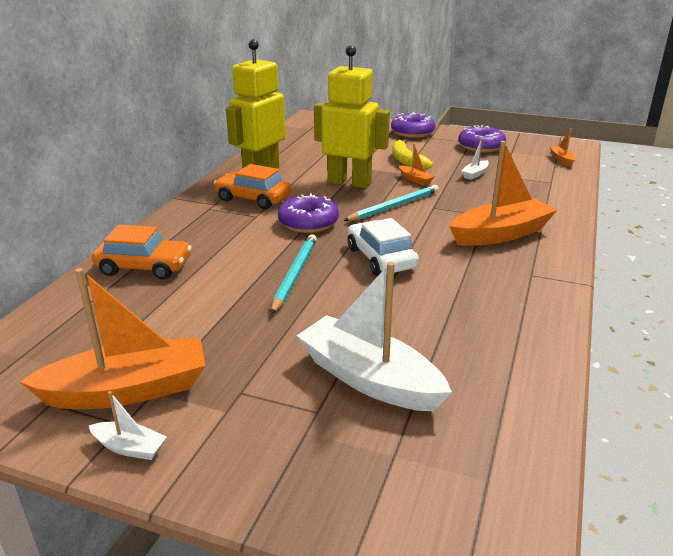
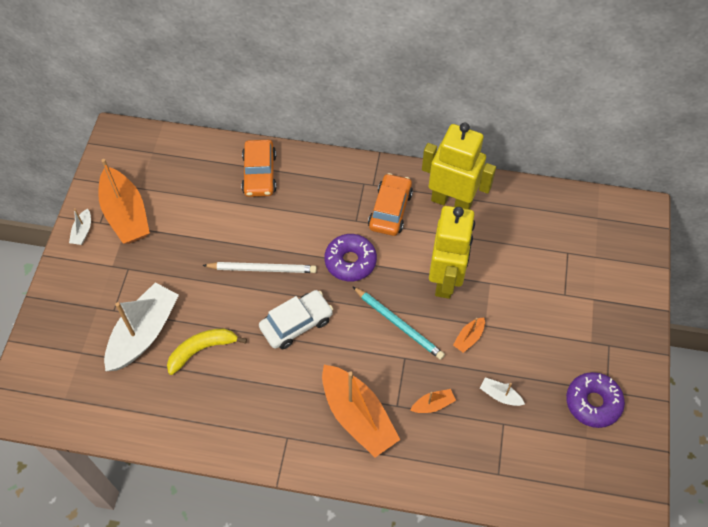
camera: 80 degrees right, 30 degrees up
turquoise pencil [271,234,317,314] -> white pencil [202,262,317,273]
purple donut [391,112,436,138] -> none
yellow banana [392,139,433,170] -> yellow banana moved to [167,329,247,375]
orange boat [550,128,576,166] -> orange boat moved to [410,389,456,413]

